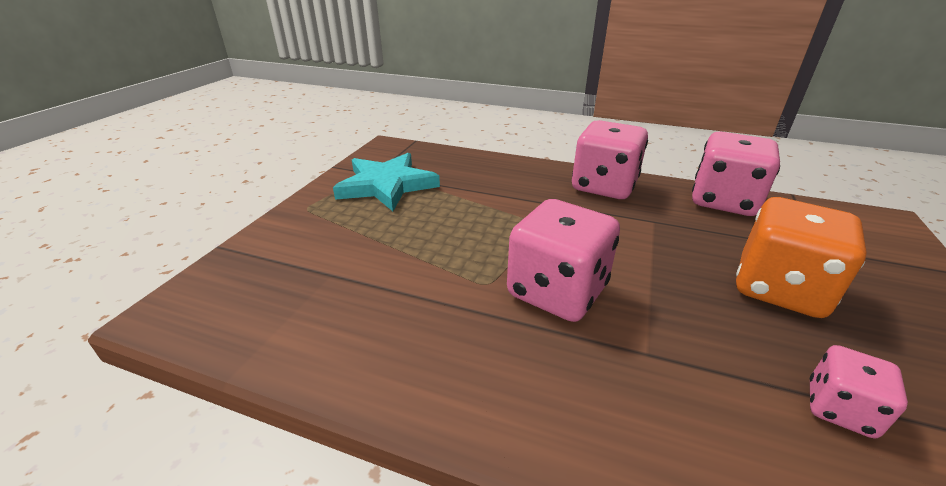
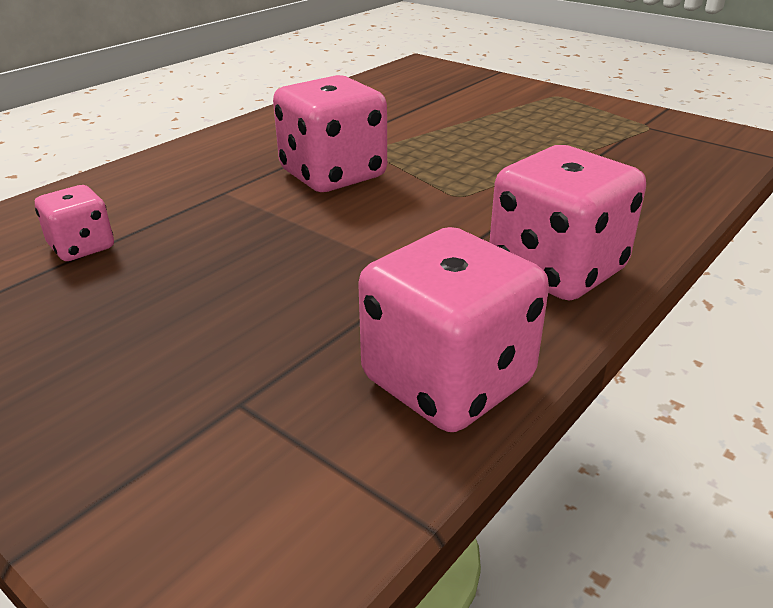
camera: 110 degrees right, 0 degrees up
turquoise star [333,153,440,211] -> none
orange dice [736,197,867,318] -> none

